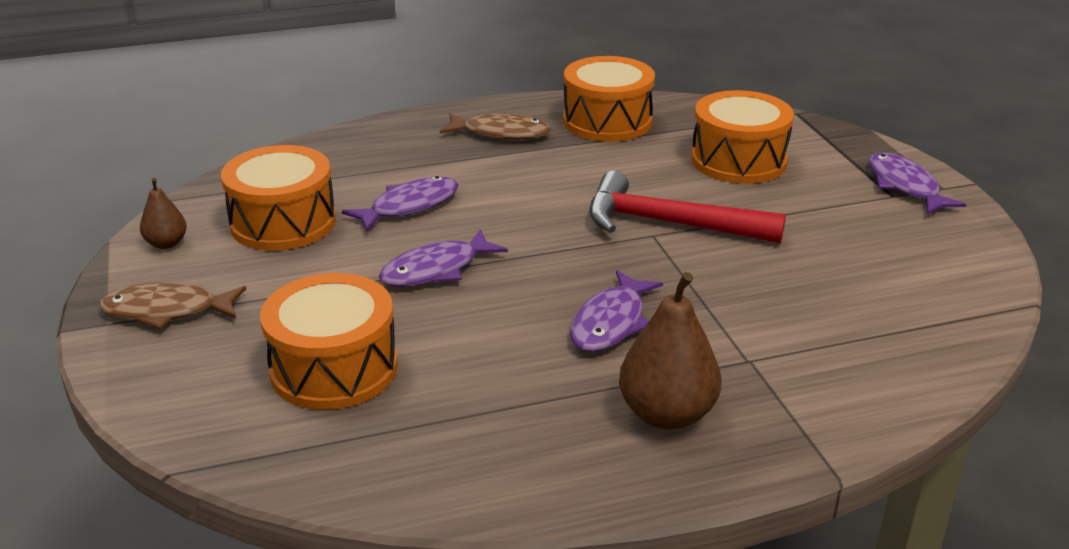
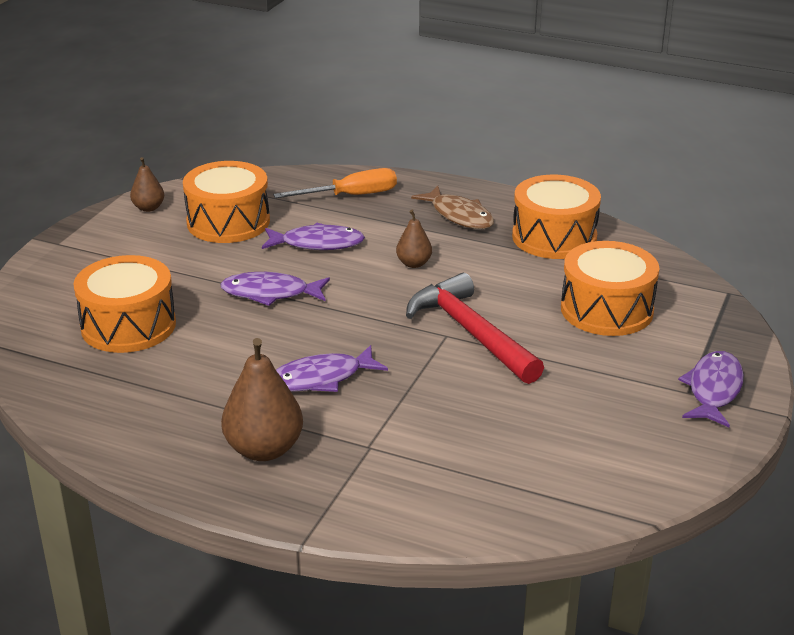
camera: 40 degrees right, 0 degrees up
brown fish [99,282,246,329] -> none
none -> orange screwdriver [273,168,397,198]
none -> brown pear [396,210,432,268]

